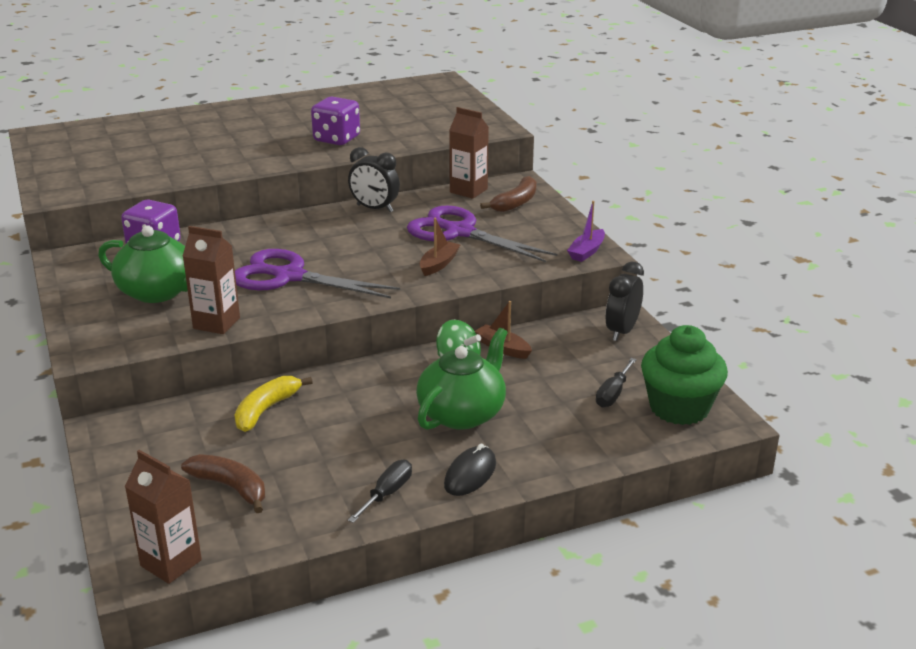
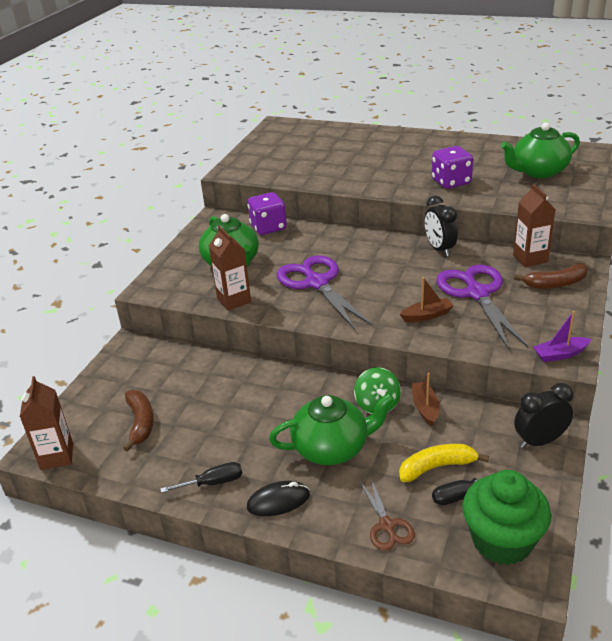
camera: 45 degrees right, 5 degrees up
yellow banana [234,376,313,432] -> yellow banana moved to [399,444,489,482]
none -> brown scissors [359,477,415,551]
none -> green teapot [501,123,580,178]

